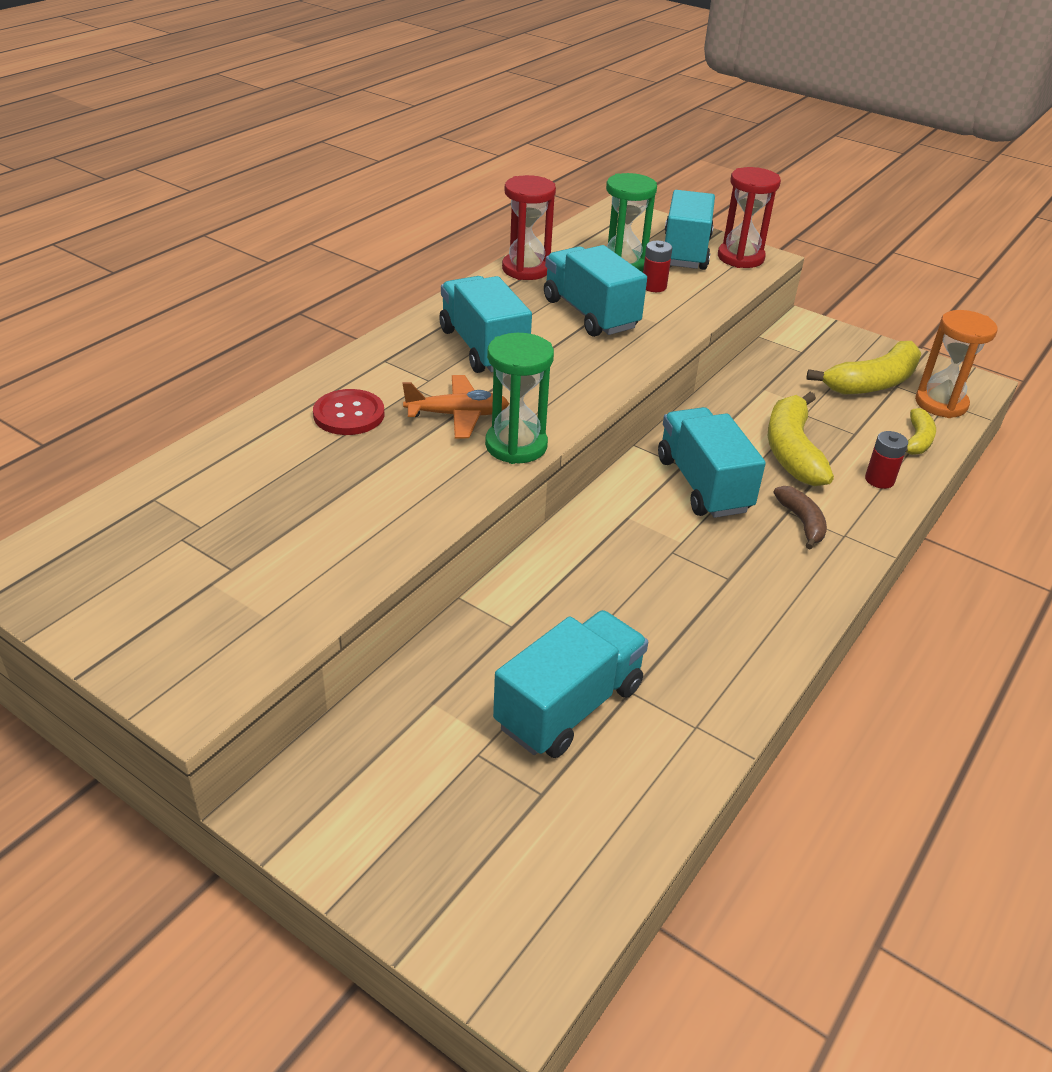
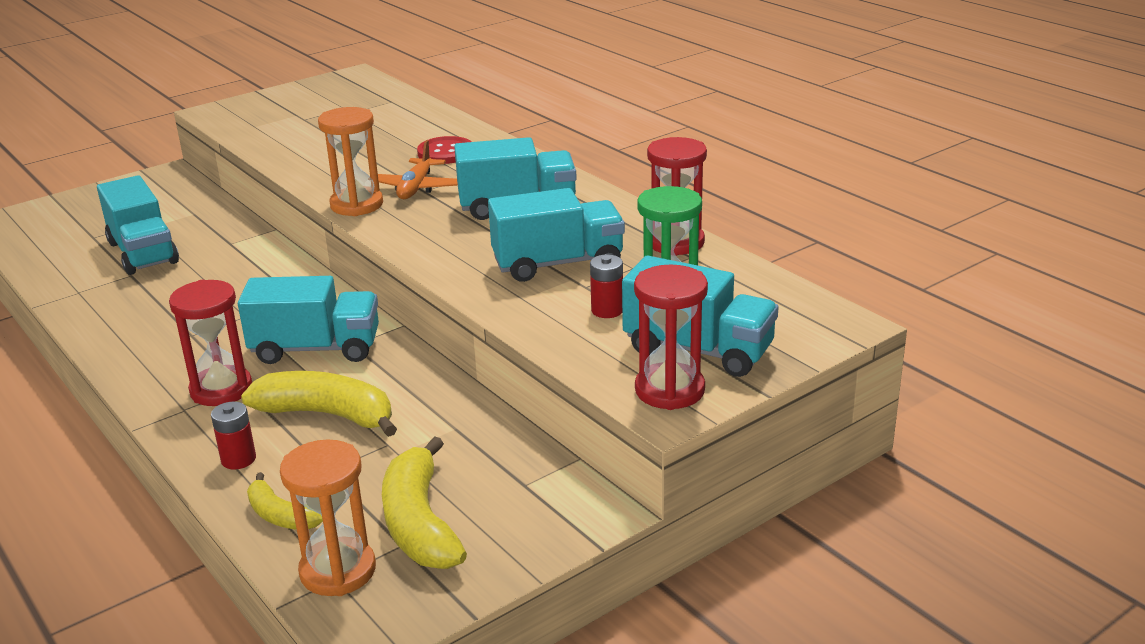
camera: 110 degrees right, 10 degrees down
green hourglass [485,333,554,464] -> orange hourglass [318,107,383,216]
brown banana [773,486,827,549] -> red hourglass [169,280,252,406]

